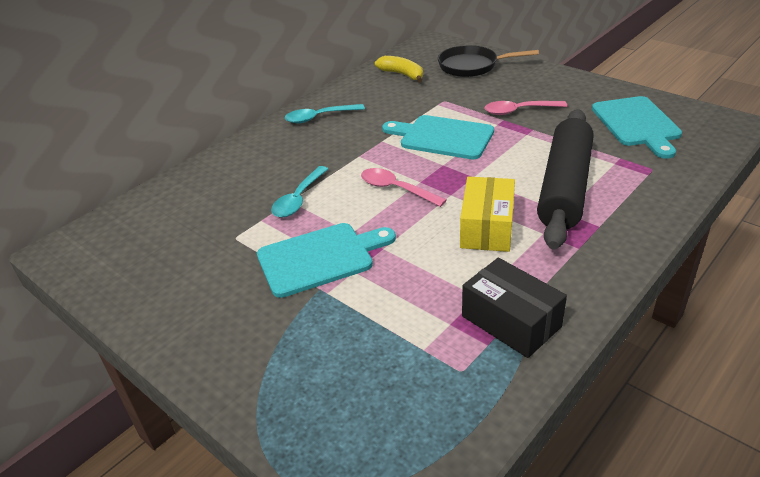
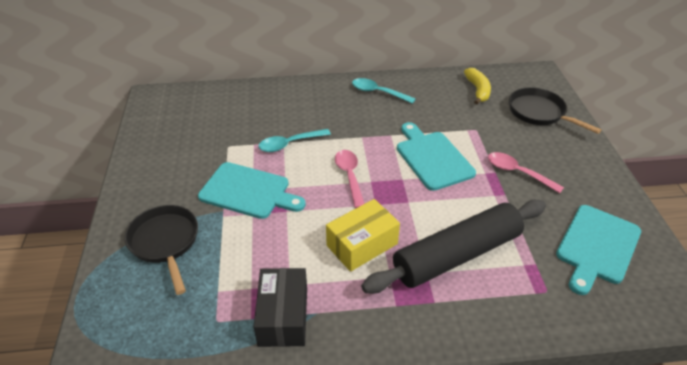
camera: 40 degrees right, 5 degrees up
none -> black pan [124,205,198,295]

